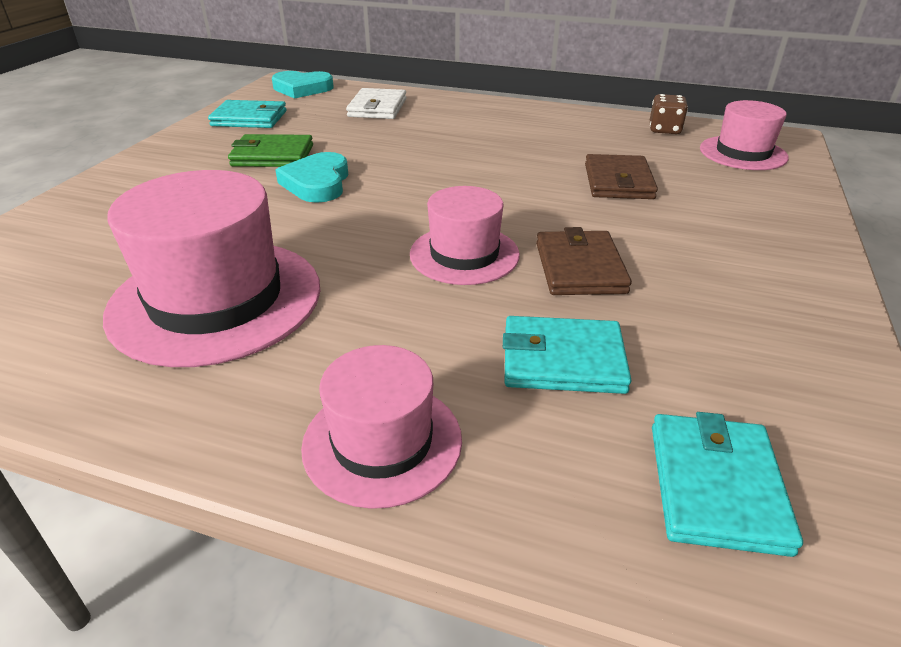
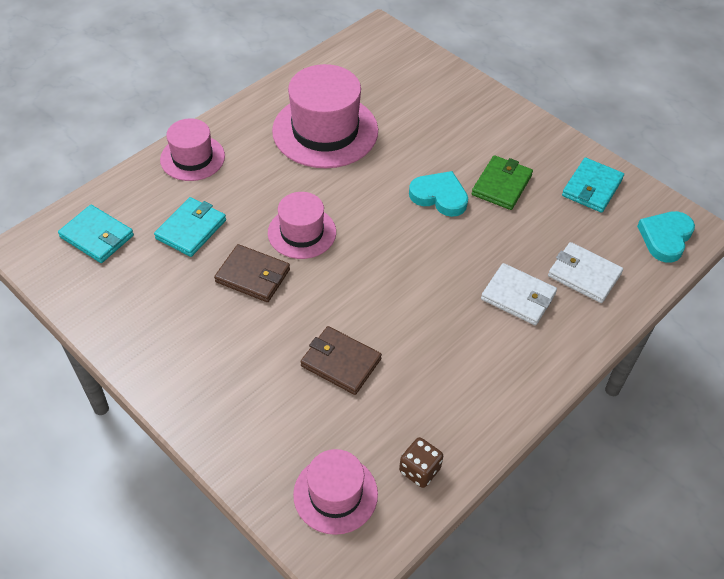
camera: 115 degrees right, 15 degrees up
none -> white wallet [481,263,557,325]

